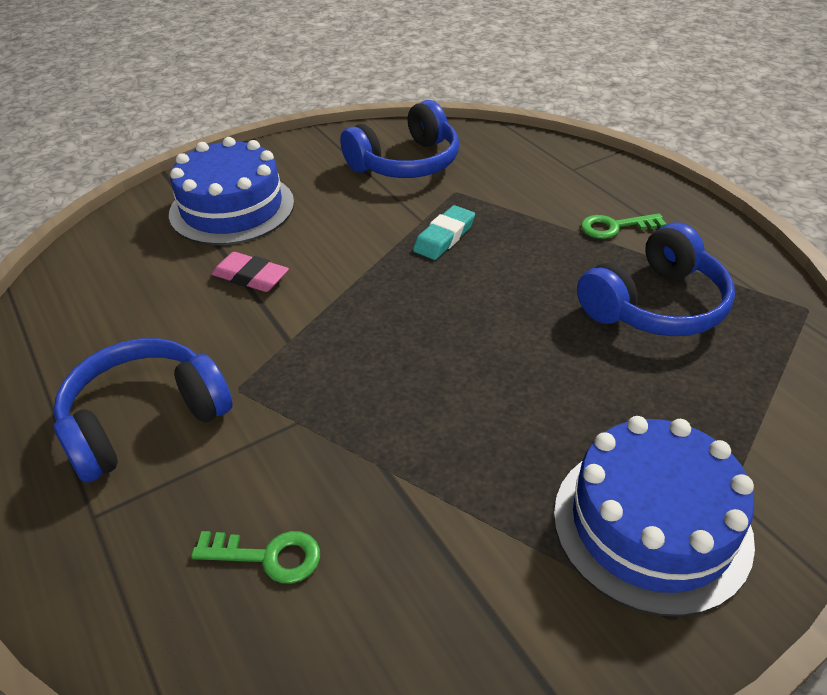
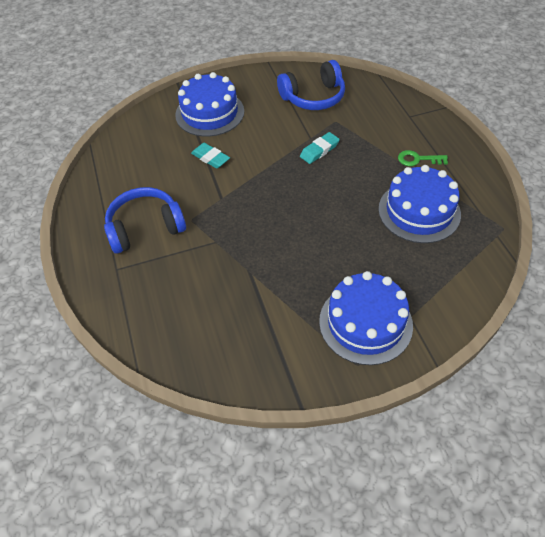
camera: 15 degrees right, 10 degrees up
green key [191,531,320,584] -> none
pink eraser [211,252,289,292] -> turquoise eraser [191,143,230,169]
blue headphones [577,222,735,336] -> blue cake [378,165,461,243]

